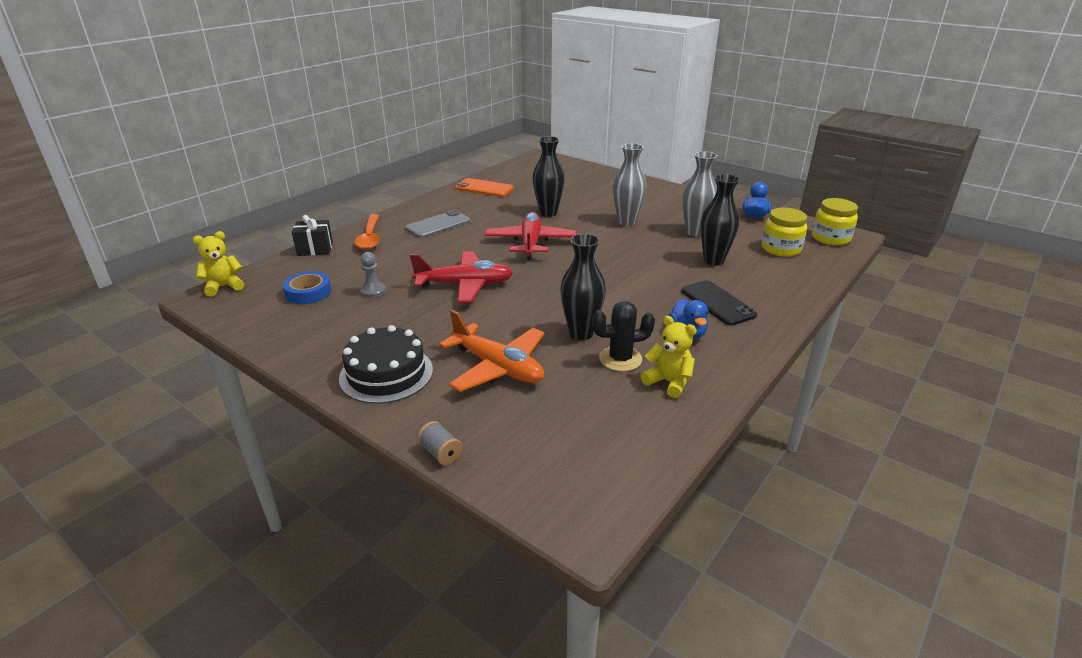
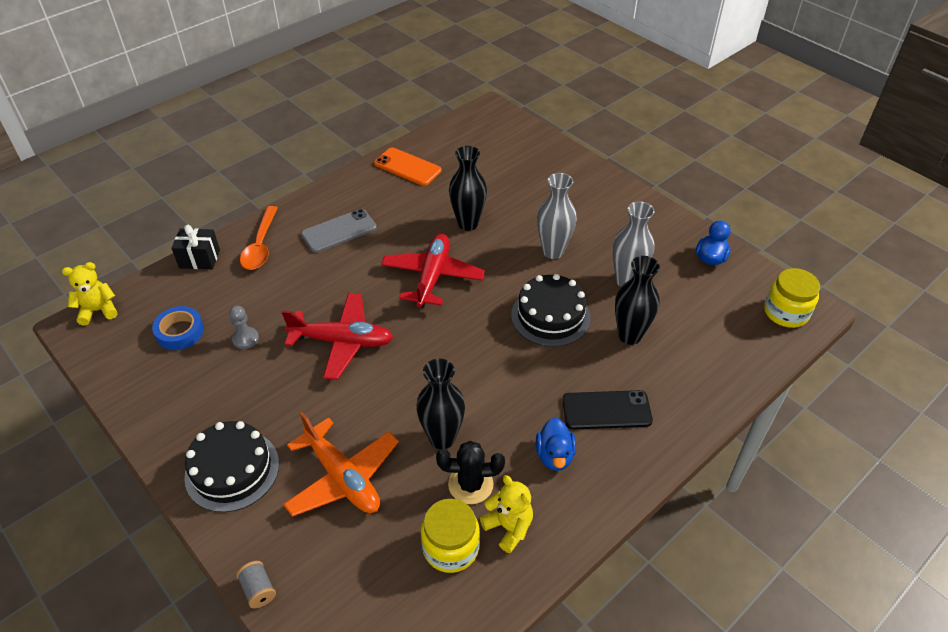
camera: 10 degrees right, 15 degrees up
black phone [681,280,757,326] -> black phone turned 75 degrees counterclockwise [562,390,653,430]
yellow jar [762,208,807,257] -> yellow jar moved to [421,499,480,573]
none -> black cake [511,274,591,347]

